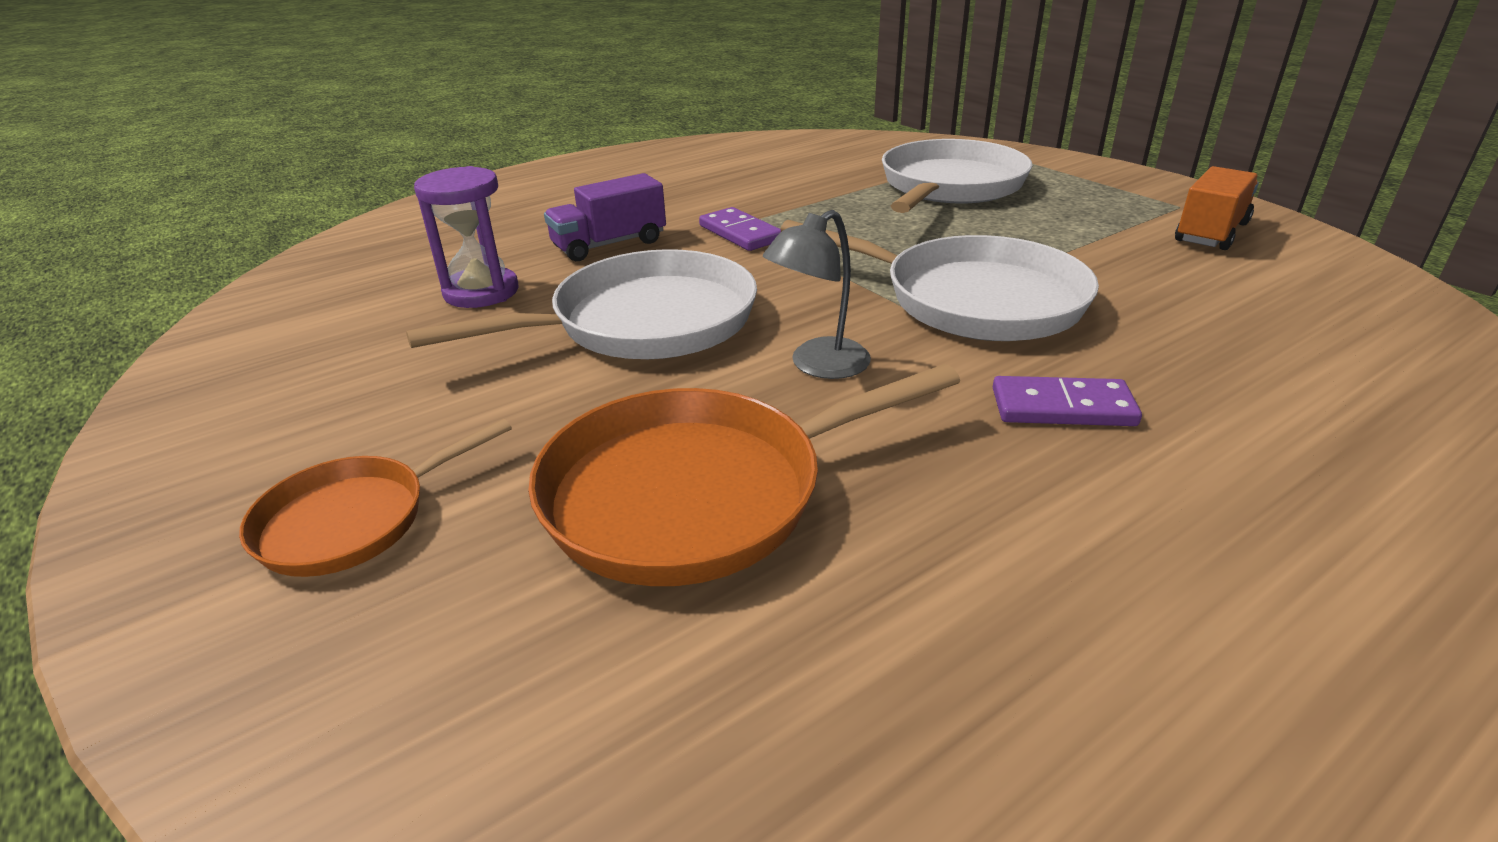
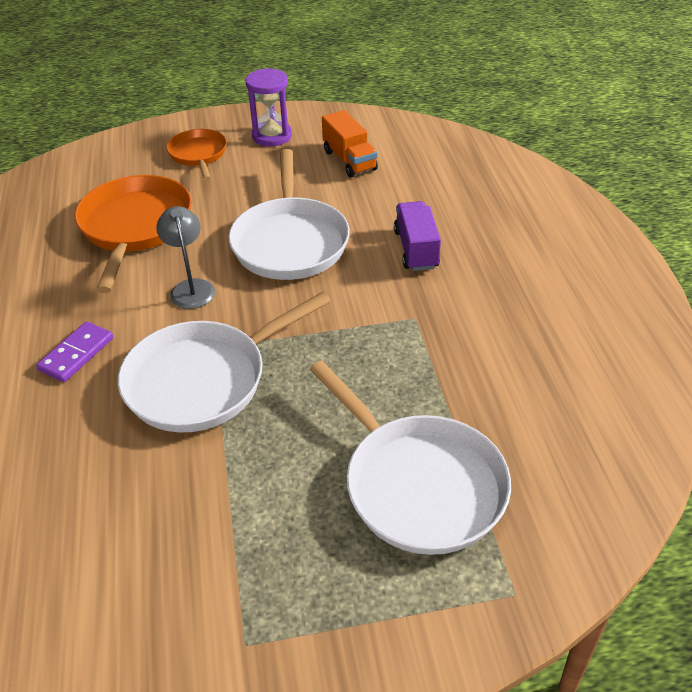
camera: 115 degrees right, 10 degrees up
purple hourglass [414,166,519,308] -> purple hourglass moved to [246,68,292,147]
purple domino [699,207,781,251] -> none
orange truck [1175,166,1259,250] -> orange truck moved to [322,110,378,178]

